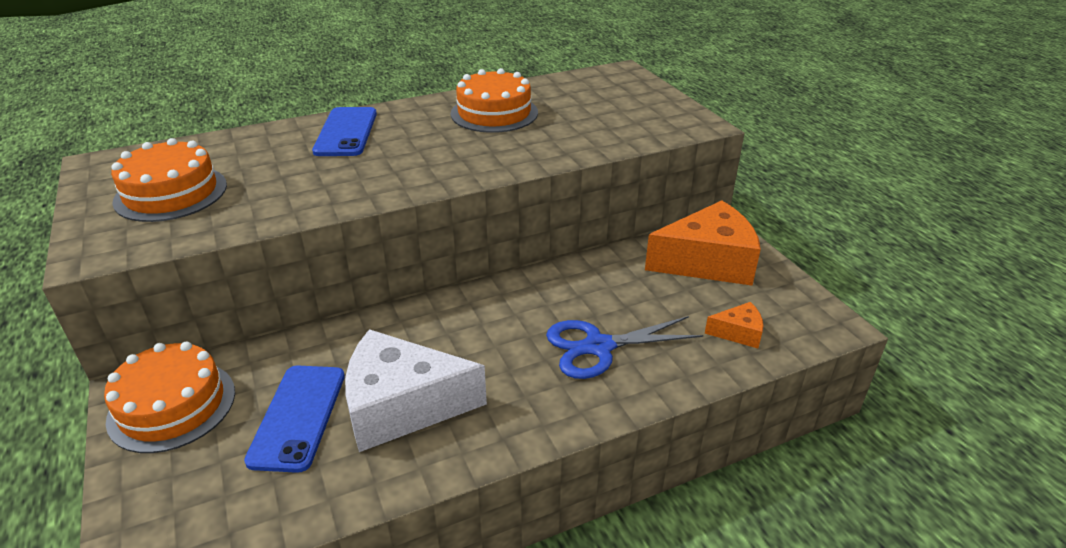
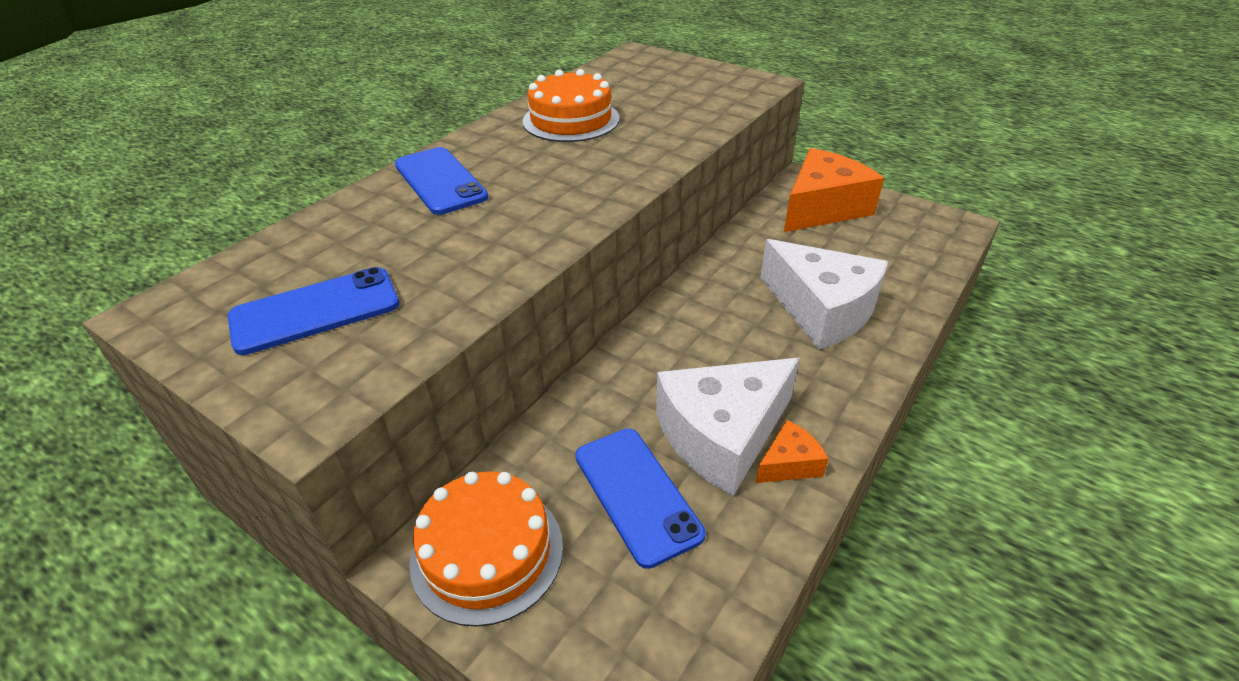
camera: 30 degrees left, 5 degrees up
orange cake [111,138,227,222] -> blue phone [228,267,400,355]
blue scissors [546,316,703,379] -> white cheese [761,239,888,349]
orange cheese [705,302,763,348] -> orange cheese moved to [756,420,829,483]

